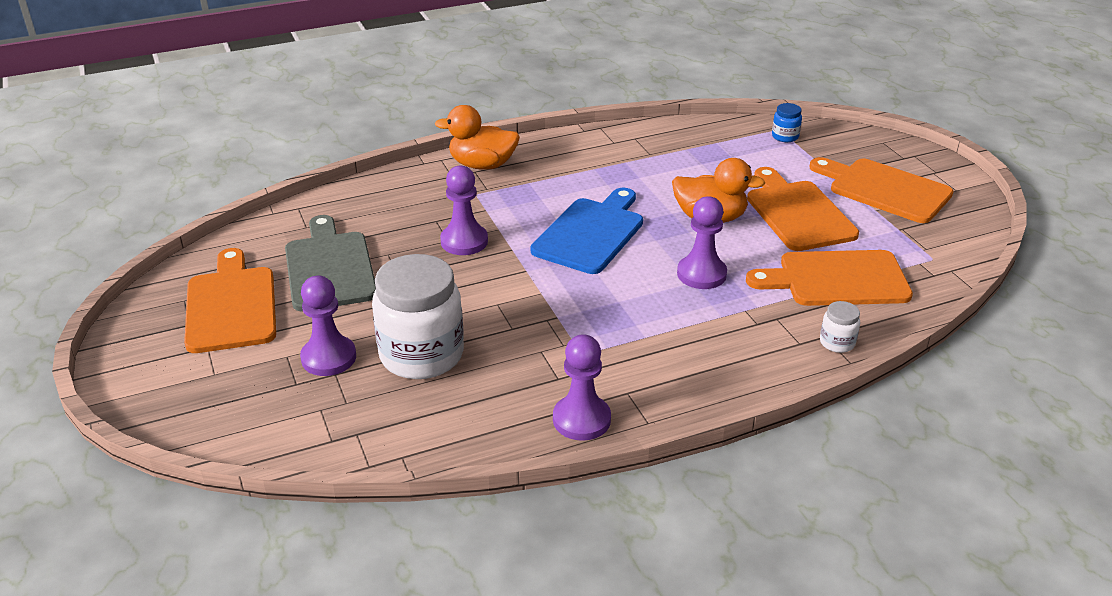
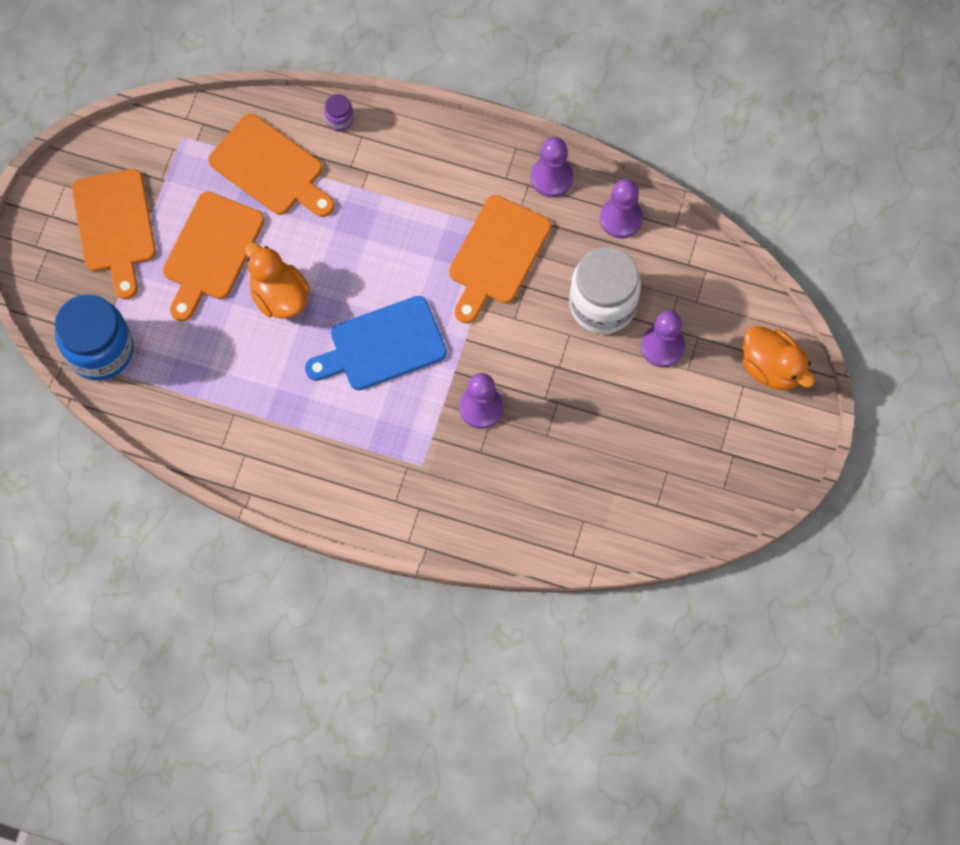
camera: 140 degrees left, 35 degrees up
orange cutting board [184,248,276,353] -> orange cutting board moved to [449,195,551,323]
grey cutting board [285,215,376,311] -> none
orange duck [435,105,520,170] -> orange duck moved to [742,326,815,390]
purple pawn [677,196,727,289] -> purple pawn moved to [600,179,643,238]
blue jar [772,103,802,142] -> blue jar [55,294,134,381], size x2.35
white jar [820,301,860,353] -> purple jar [324,94,354,131]

